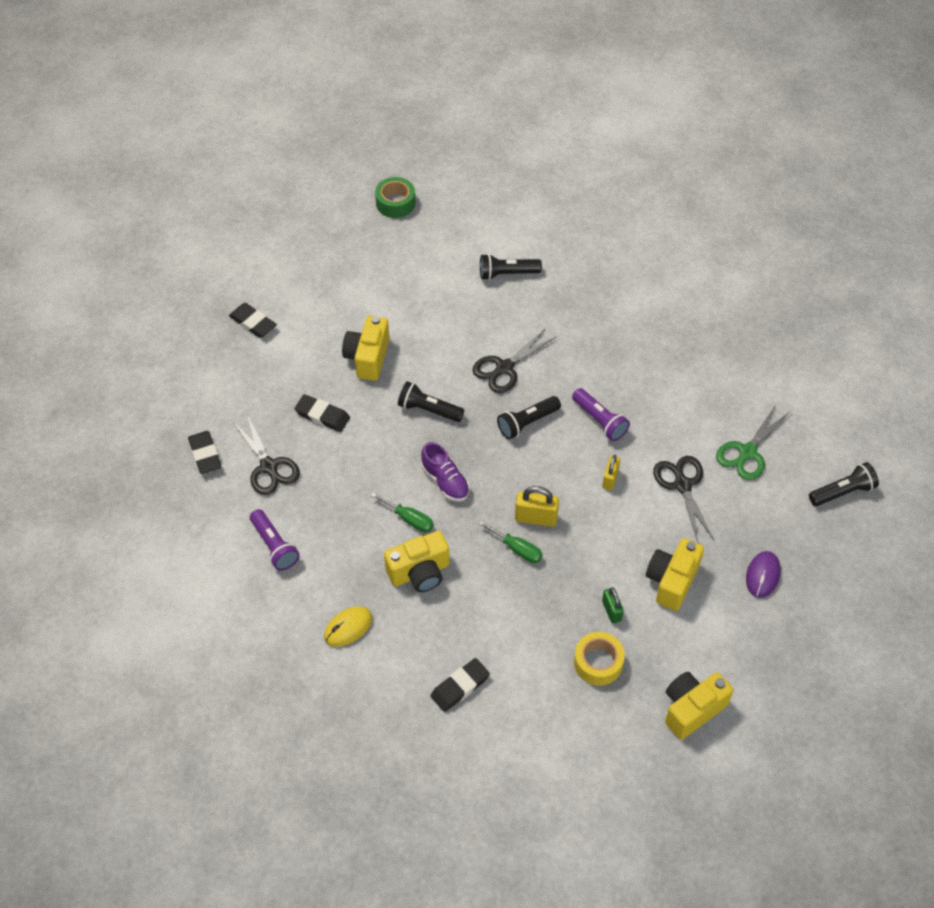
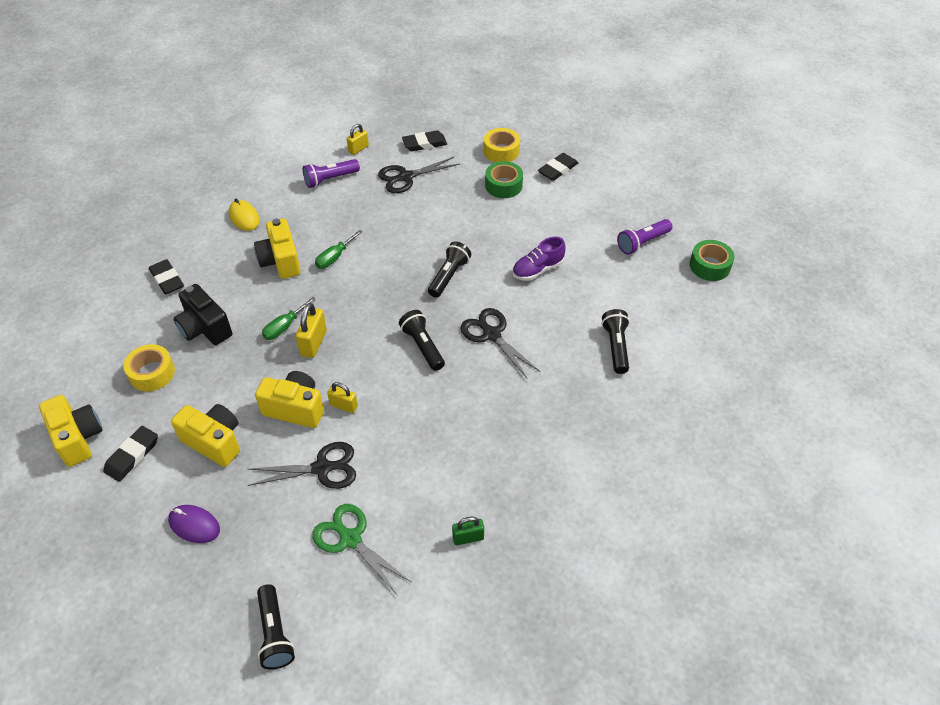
camera: 95 degrees right, 5 degrees down
black eraser [294,394,350,432] -> black eraser moved to [103,426,158,482]
yellow camera [342,316,390,381] -> yellow camera moved to [255,371,324,428]
purple shoe [421,442,470,502] -> purple shoe moved to [512,237,565,281]
purple flashlight [572,388,630,441] -> purple flashlight moved to [617,219,673,255]
green padlock [602,588,624,624] -> green padlock moved to [452,517,484,545]
none -> black camera [174,284,232,345]
none -> yellow padlock [347,124,369,155]
none -> yellow tape [484,128,520,162]
none -> green tape [485,161,523,198]

